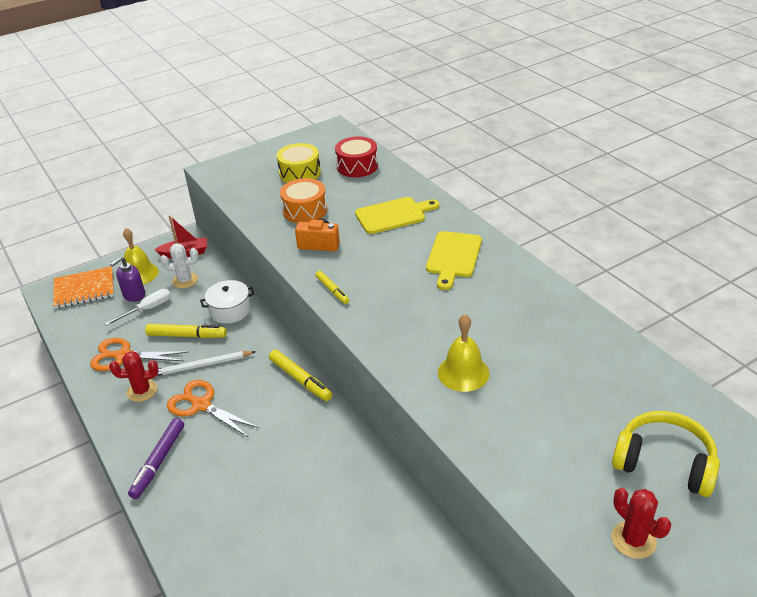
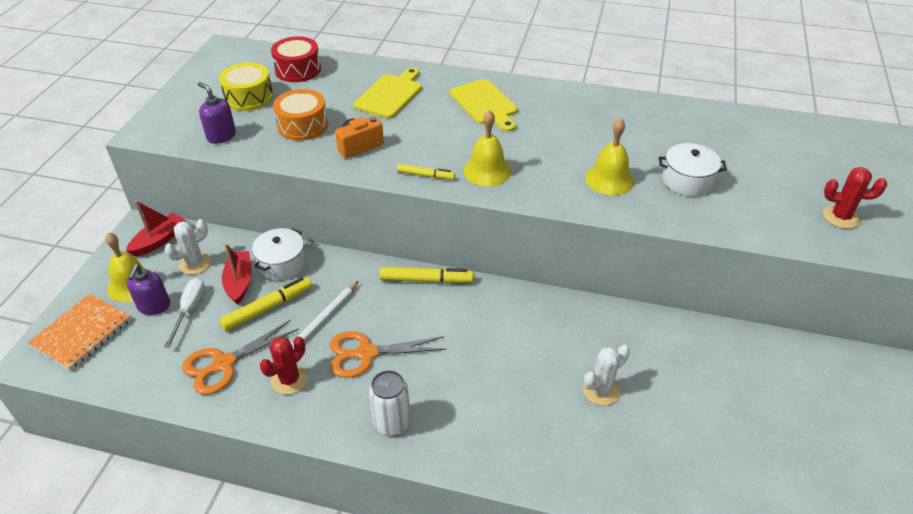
camera: 45 degrees left, 5 degrees up
purple marker [128,418,184,499] -> white can [369,370,411,436]
yellow headphones [612,411,720,497] -> none
none -> purple soap dispenser [198,82,236,144]
none -> red boat [222,243,252,305]
none -> yellow bell [463,110,511,187]
none -> white cactus [583,345,630,406]
none -> white pot [659,143,727,196]

